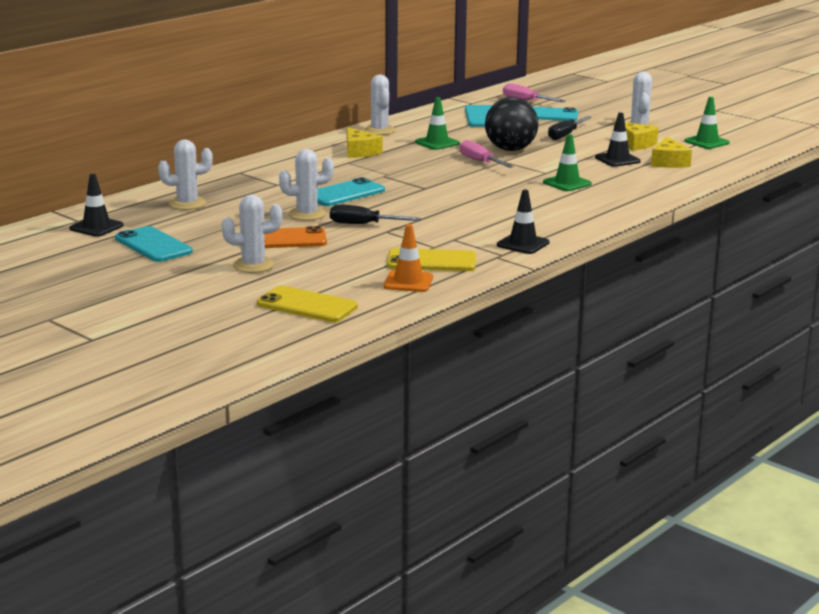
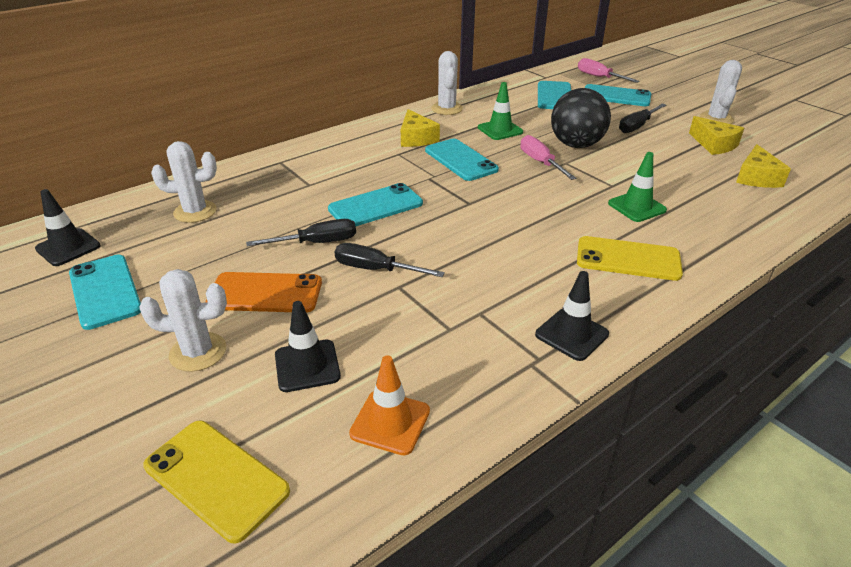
camera: 10 degrees right, 15 degrees up
white cactus [279,149,334,221] -> black screwdriver [246,219,356,247]
yellow phone [387,248,476,271] -> yellow phone moved to [577,236,683,281]
black traffic cone [595,112,641,167] -> black traffic cone moved to [275,301,341,392]
green traffic cone [685,97,730,149] -> none
none -> turquoise phone [425,139,499,181]

